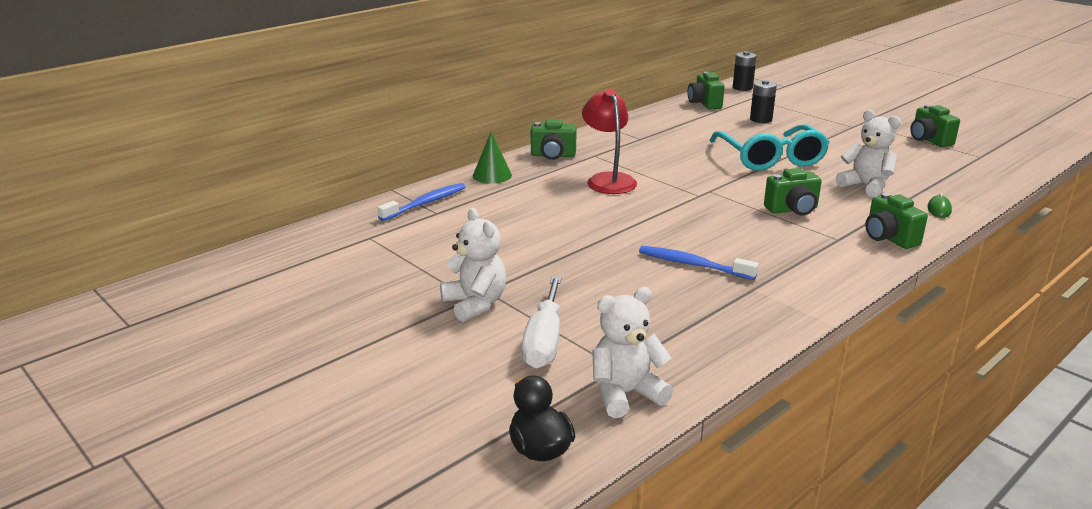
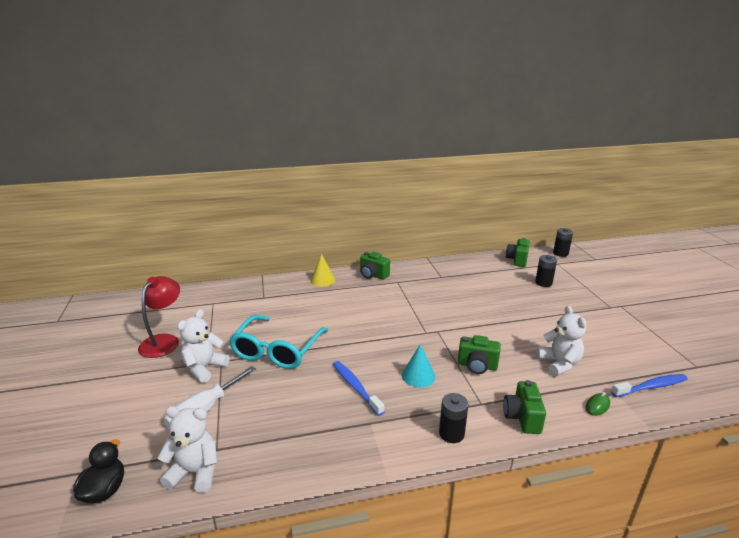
camera: 30 degrees right, 0 degrees up
blue toothbrush [377,183,465,221] -> blue toothbrush moved to [611,374,688,397]
white teddy bear [440,208,506,322] -> white teddy bear turned 150 degrees counterclockwise [177,309,230,383]
green cone [473,132,512,184] -> yellow cone [310,254,335,286]
red lamp [582,88,637,194] -> red lamp moved to [138,276,180,358]
turquoise glasses [709,124,830,171] -> turquoise glasses moved to [229,315,328,369]
green camera [910,105,960,147] -> none
none -> turquoise cone [402,344,435,388]
none -> black battery [439,393,469,443]

